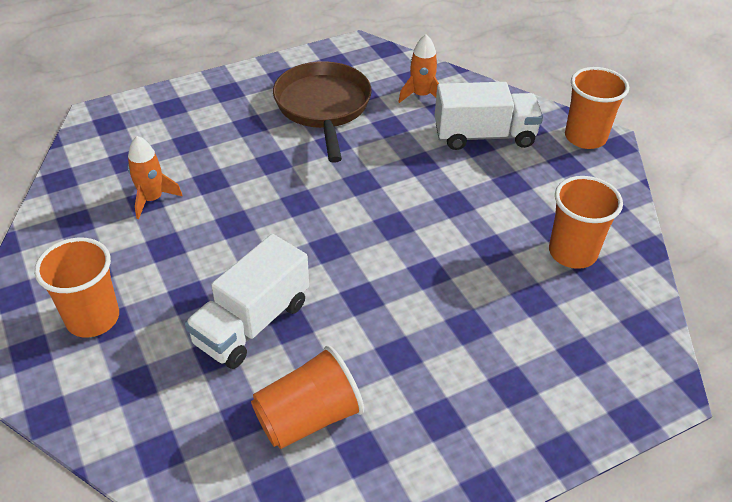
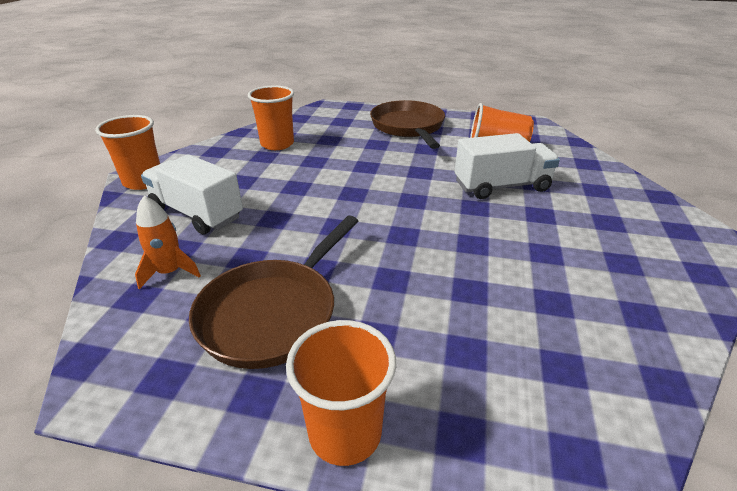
camera: 140 degrees left, 10 degrees down
orange cup [34,238,119,337] -> orange cup moved to [286,320,396,466]
orange rocket [128,136,183,219] -> none
none -> brown pan [370,100,445,149]

